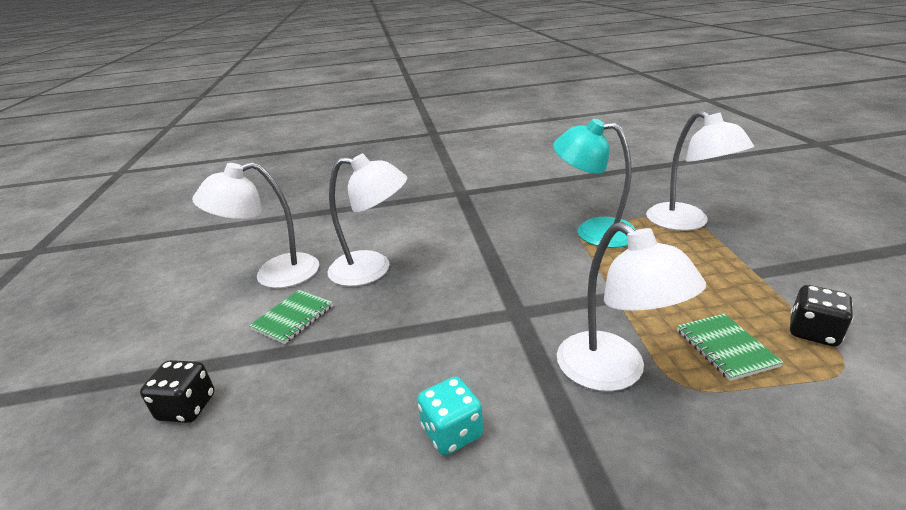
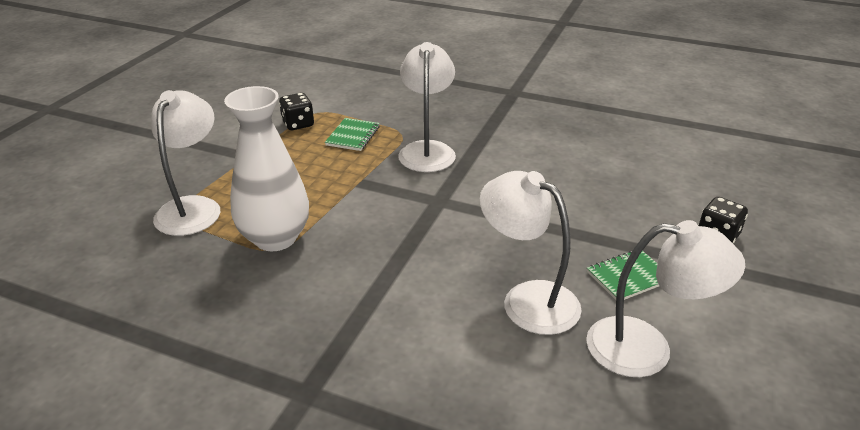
camera: 150 degrees left, 5 degrees up
turquoise dice [417,376,483,455] -> none
turquoise lamp [553,119,637,248] -> white vase [224,86,309,251]

